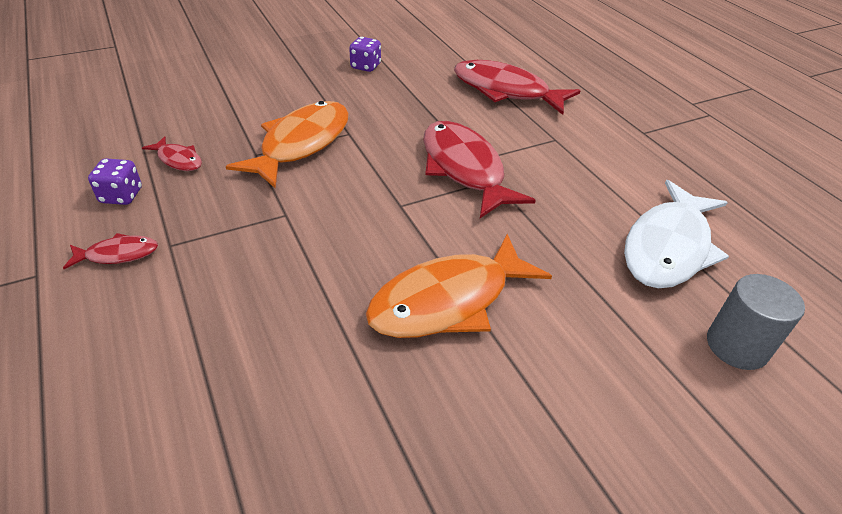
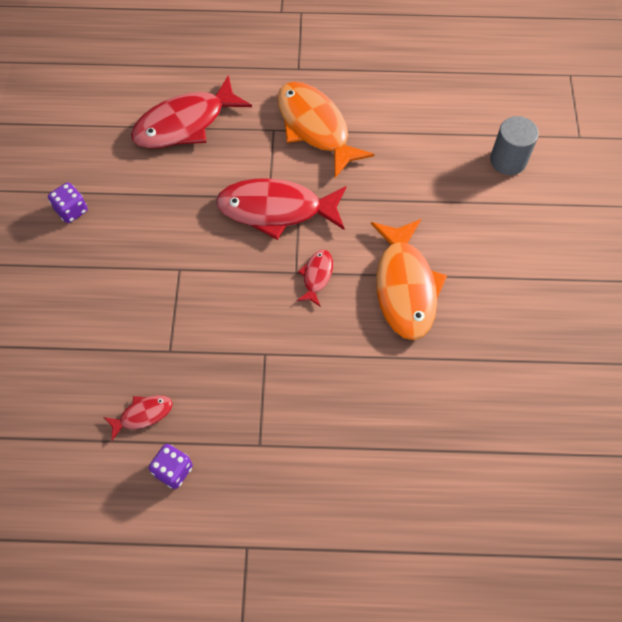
camera: 60 degrees left, 20 degrees up
red fish [63,233,158,269] -> red fish moved to [297,250,333,306]
orange fish [226,101,349,189] -> orange fish moved to [277,82,375,178]
white fish [624,180,729,288] -> none

